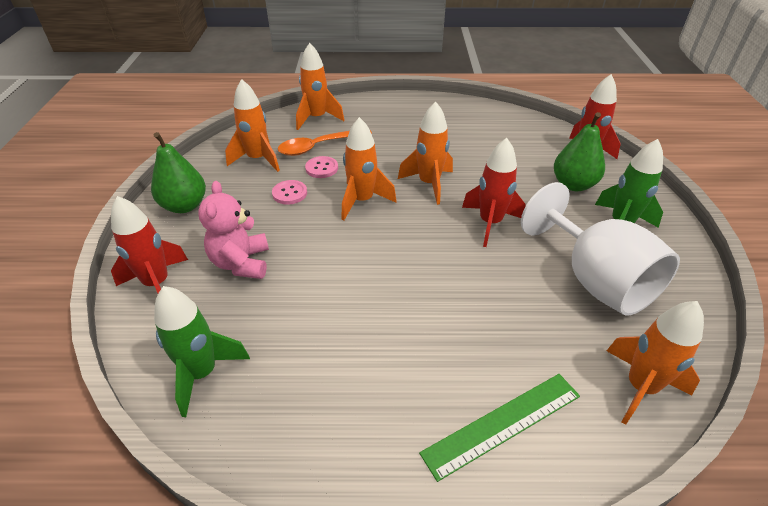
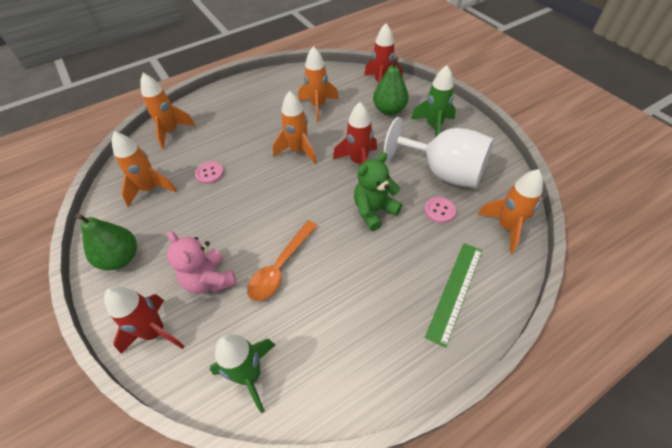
camera: 30 degrees left, 10 degrees up
pink button [272,180,307,205] -> pink button moved to [425,197,456,223]
orange spoon [278,131,372,156] -> orange spoon moved to [247,220,318,301]
orange rocket [341,117,397,220] -> orange rocket moved to [298,46,339,122]
none -> green teddy bear [354,152,402,231]

